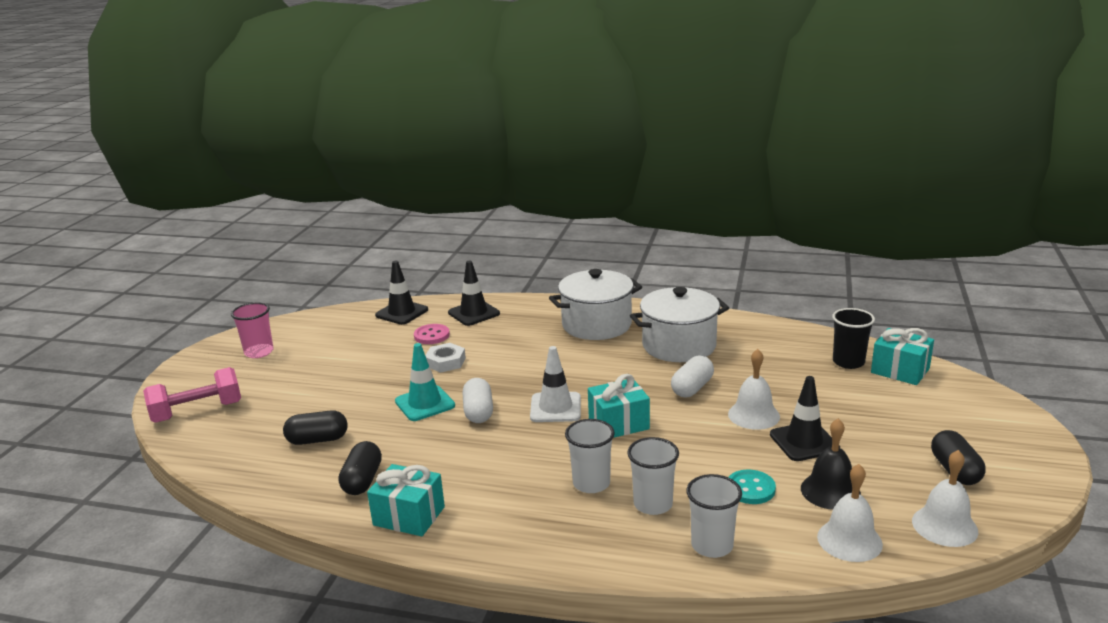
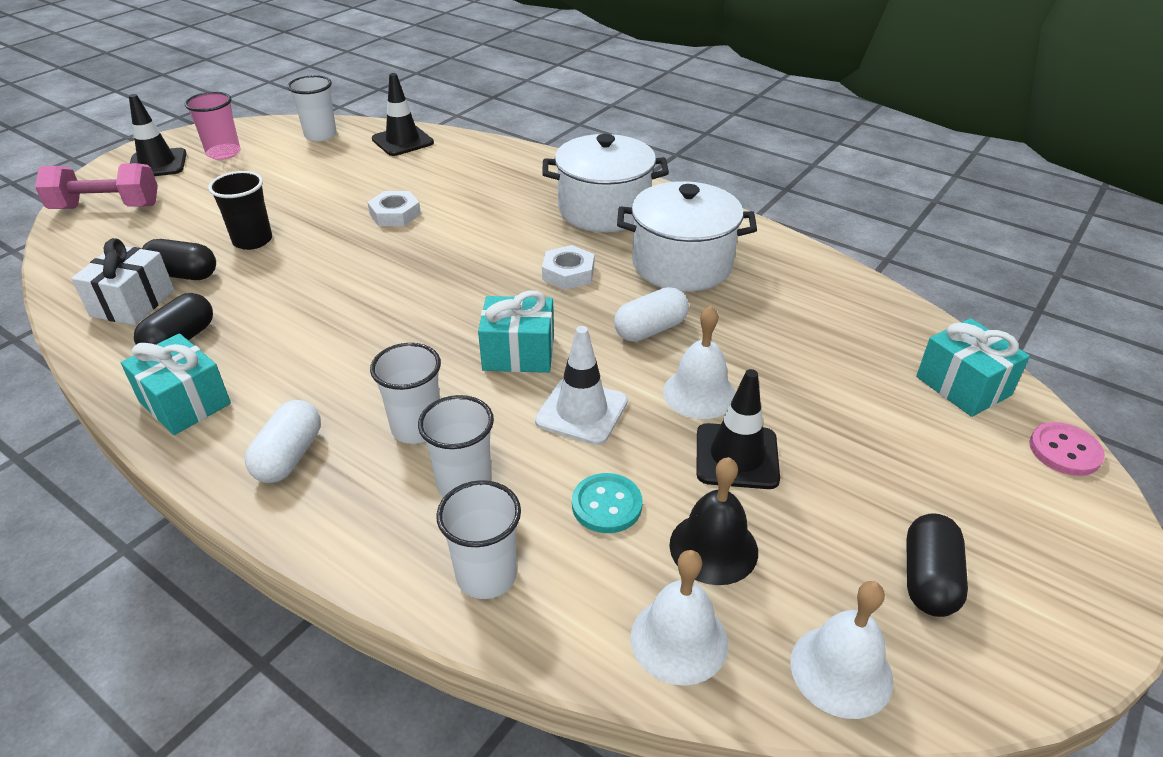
camera: 20 degrees right, 15 degrees up
turquoise traffic cone [395,343,455,421] -> none
pink button [414,324,450,344] -> pink button moved to [1029,422,1105,476]
black traffic cone [448,261,500,326] -> black traffic cone moved to [129,94,187,176]
white capsule [462,378,493,423] -> white capsule moved to [245,400,321,483]
white traffic cone [530,346,581,422] -> white traffic cone moved to [535,326,628,445]
black cup [832,308,875,369] -> black cup moved to [208,171,272,250]
none -> white gift [71,238,174,325]
none -> white cup [288,75,337,141]
none -> white nut [542,245,594,290]

